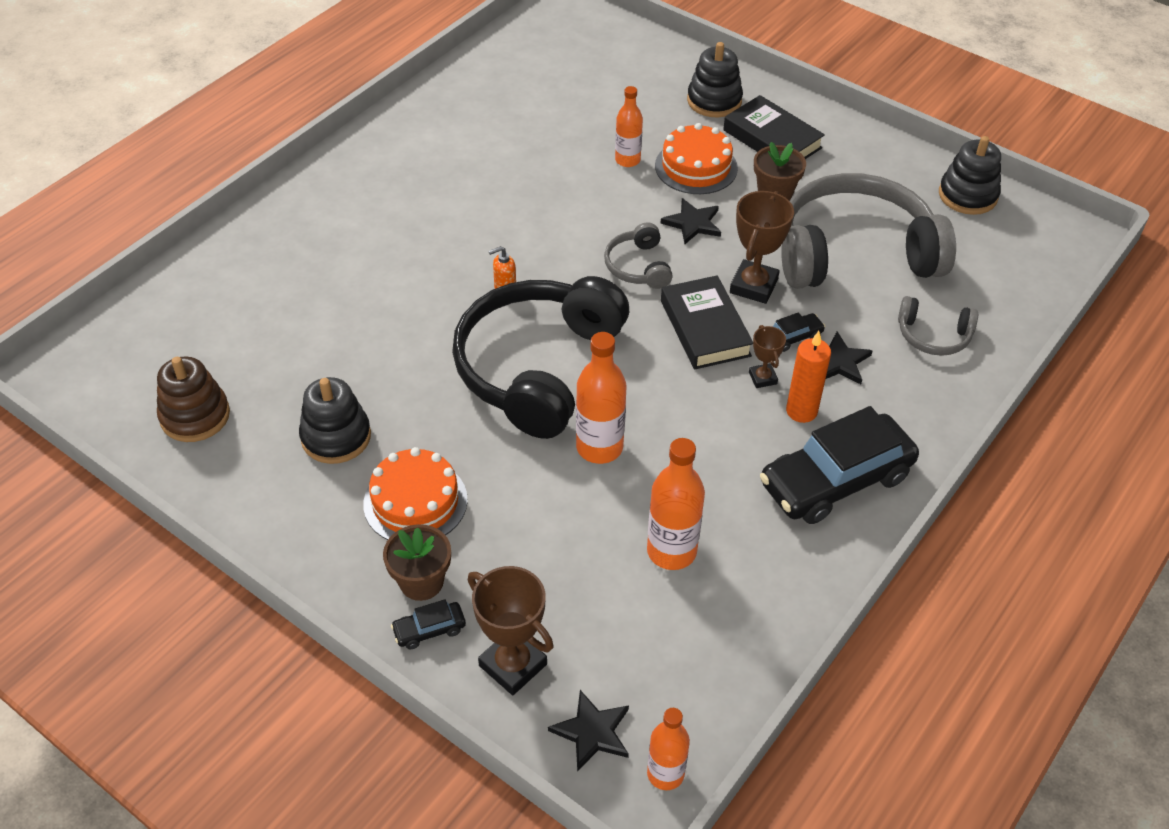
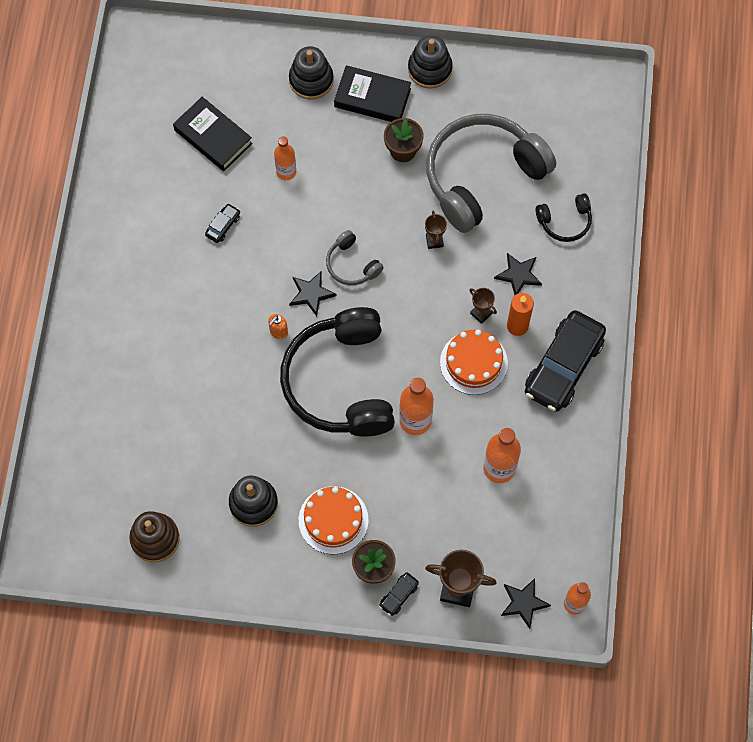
camera: 30 degrees left, 20 degrees up
orange cake [655,123,738,194] -> orange cake moved to [440,330,508,395]
black star [661,198,721,244] -> black star moved to [289,271,337,316]
black book [661,275,753,369] -> black book moved to [173,97,253,171]
brown trophy [730,191,794,304] -> brown trophy [425,211,447,249], size x0.55
black car [773,312,825,352] -> black car moved to [205,203,240,243]
grey headphones [898,296,978,356] -> black headphones [536,193,592,242]
black stacking toy [939,136,1001,215] -> black stacking toy moved to [408,35,453,89]

